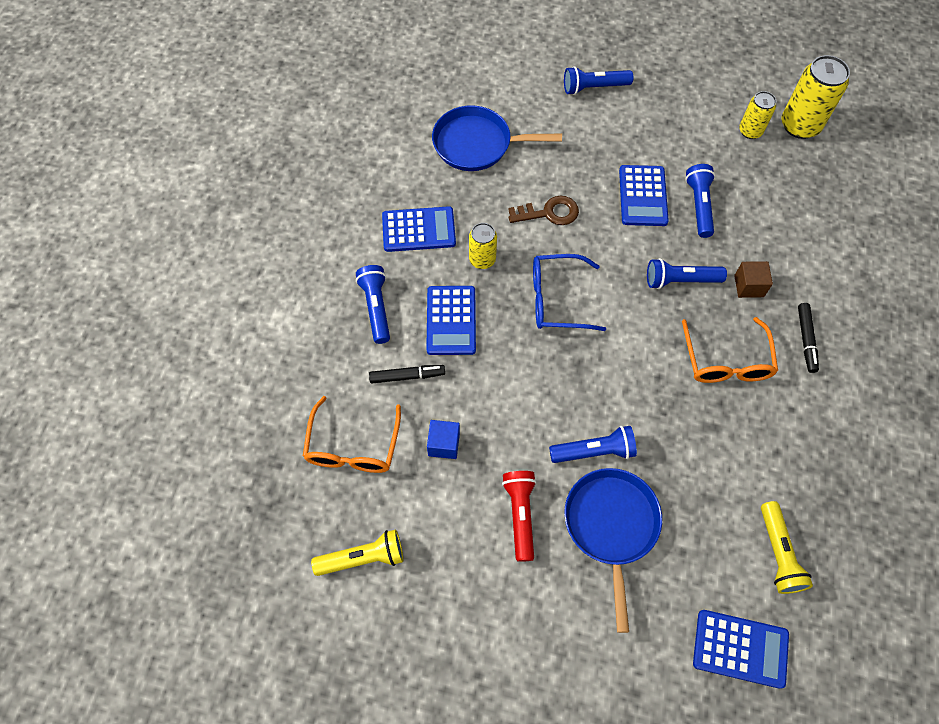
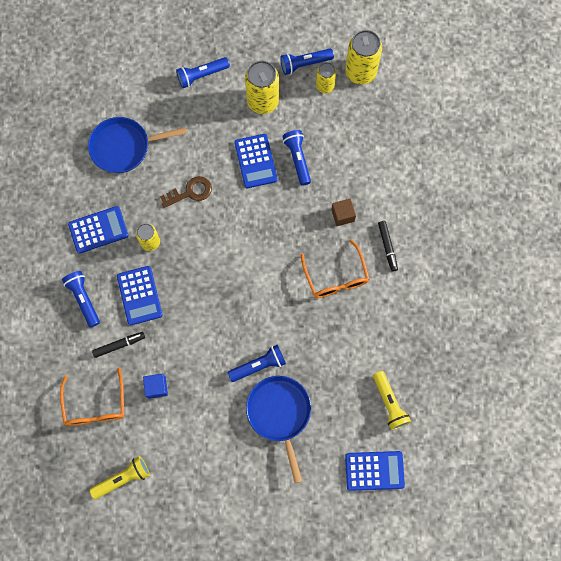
camera: 15 degrees left, 10 degrees up
red flashlight [502,471,536,562] -> none
blue glasses [533,254,606,331] -> none
blue flashlight [647,258,727,289] -> blue flashlight moved to [280,49,334,75]
none -> yellow can [245,61,279,114]

